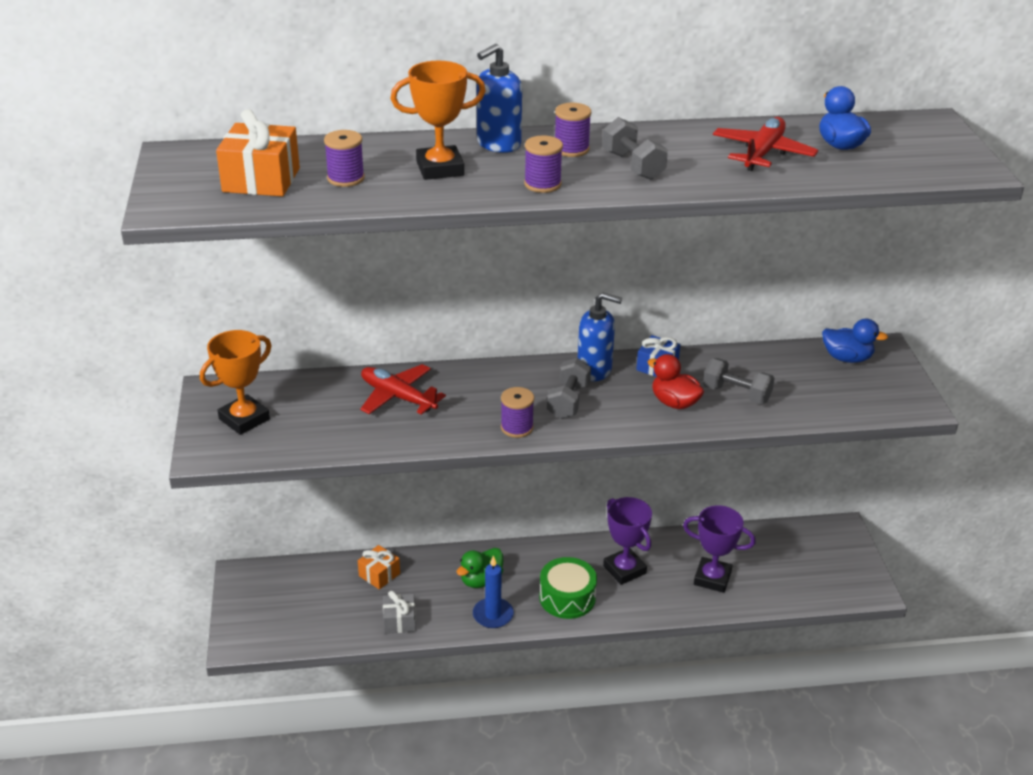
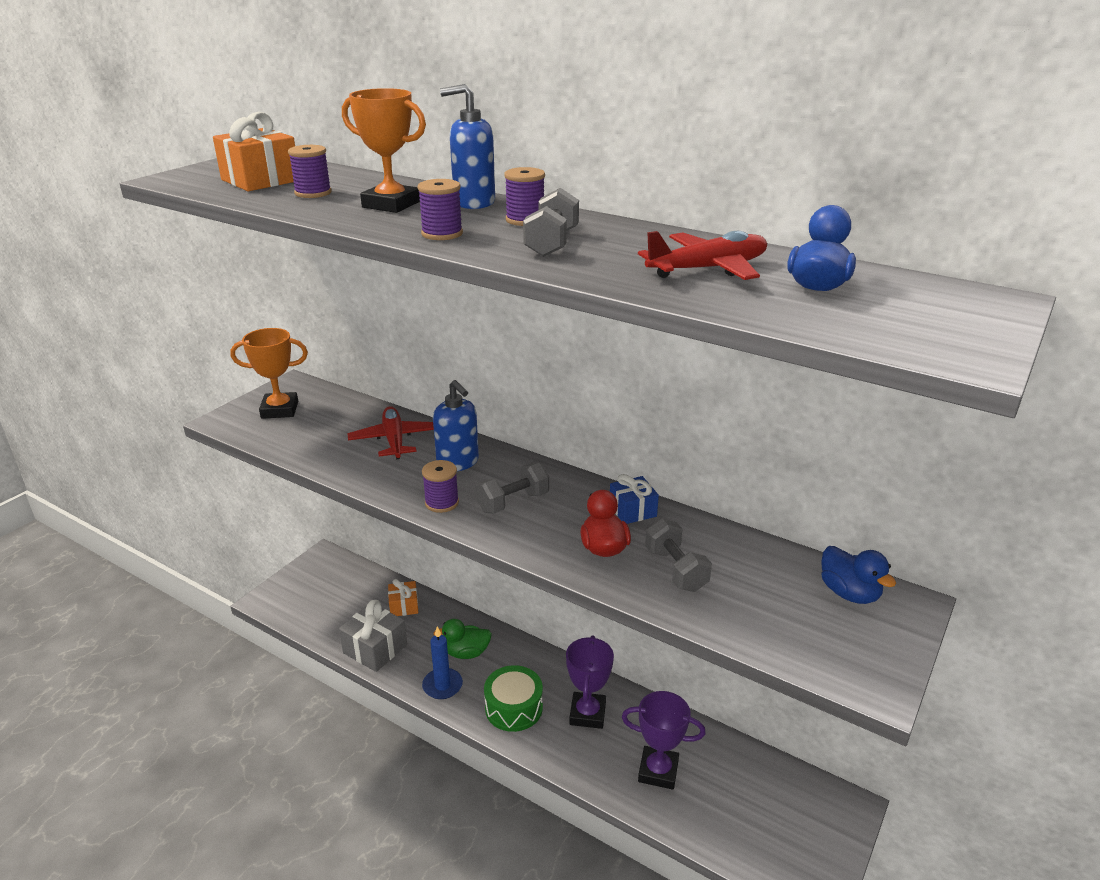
camera: 40 degrees right, 5 degrees down
grey gift [383,591,416,634] -> grey gift [339,600,407,672], size x1.59
blue soap dispenser [578,292,622,381] -> blue soap dispenser moved to [433,380,479,471]
purple trophy [683,505,756,593] -> purple trophy turned 45 degrees counterclockwise [622,691,706,790]

